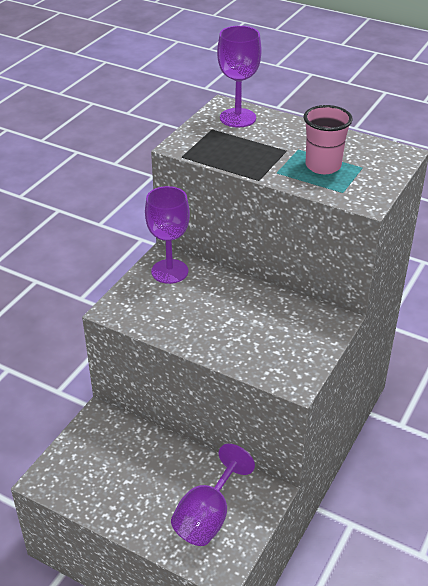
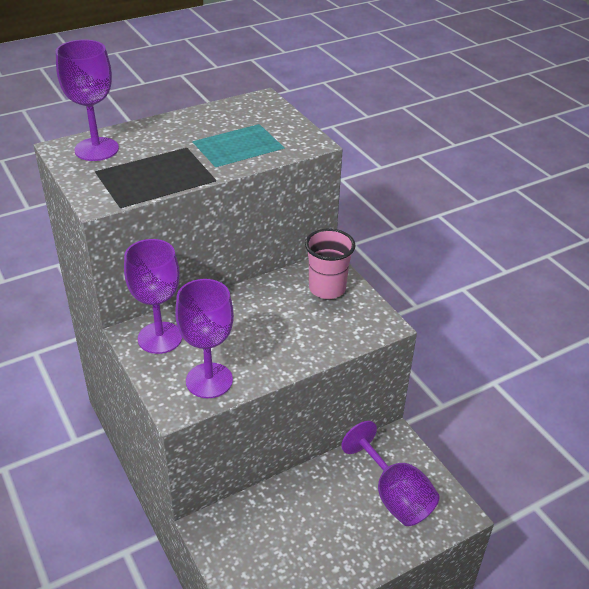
camera: 60 degrees left, 0 degrees up
pink cup [304,105,353,174] -> pink cup moved to [305,229,356,299]
none -> purple goblet [175,279,234,398]

